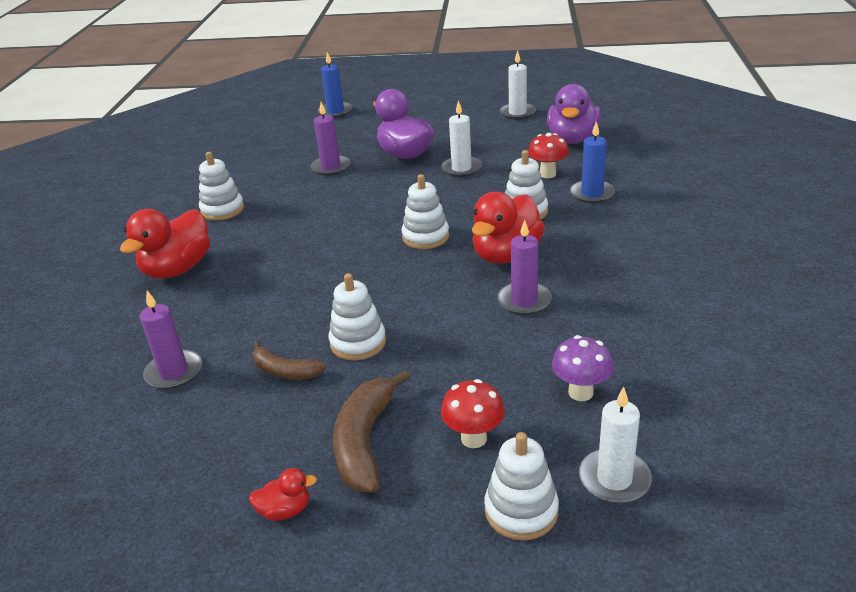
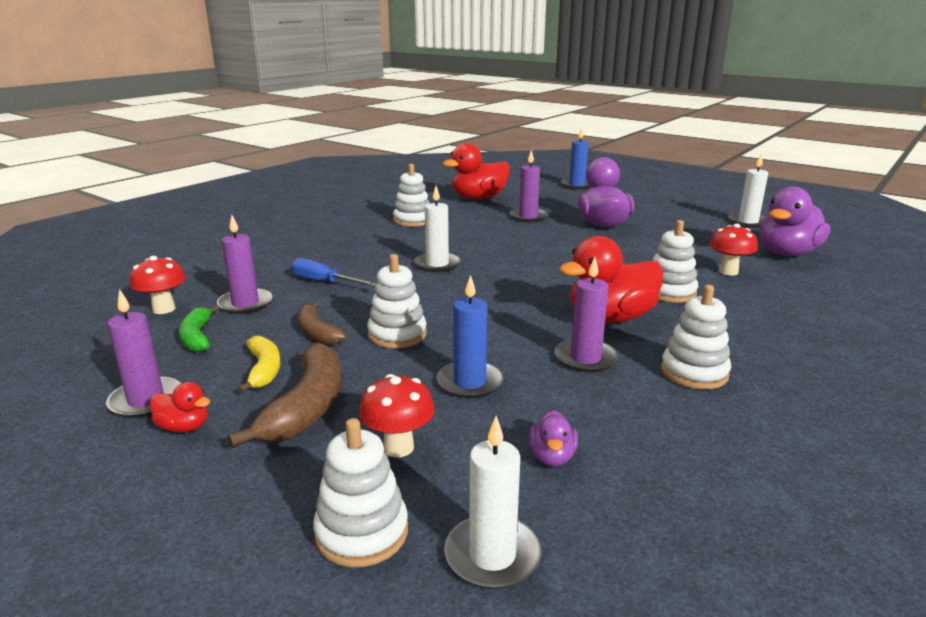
camera: 30 degrees right, 10 degrees down
red duck [120,209,210,279] -> red duck moved to [443,143,510,200]
brown banana [333,370,410,492] -> brown banana turned 150 degrees clockwise [228,342,341,448]
white stacking toy [402,174,449,249] -> white stacking toy moved to [661,285,731,389]
white candle [441,100,482,177] -> white candle moved to [414,186,461,272]
purple mushroom [552,335,613,401] -> purple duck [529,410,578,466]
blue candle [570,121,615,204] -> blue candle moved to [437,275,504,399]
none -> purple candle [106,289,181,418]
none -> red mushroom [130,256,186,314]
none -> green banana [179,305,219,352]
none -> yellow banana [238,336,280,393]
none -> blue screwdriver [291,258,376,287]

